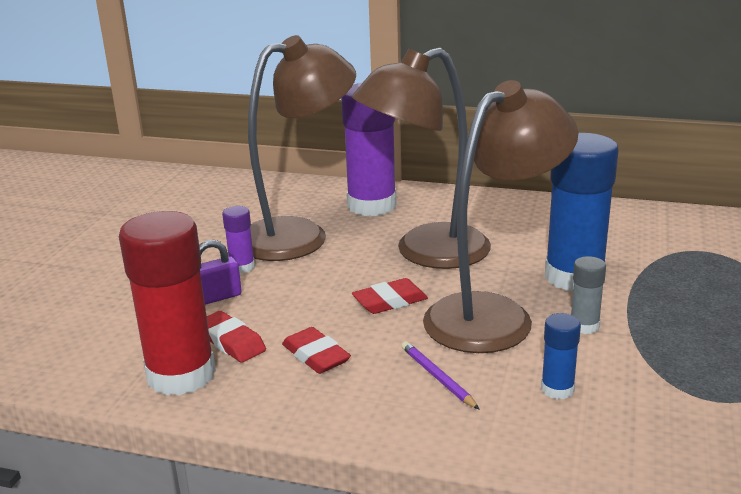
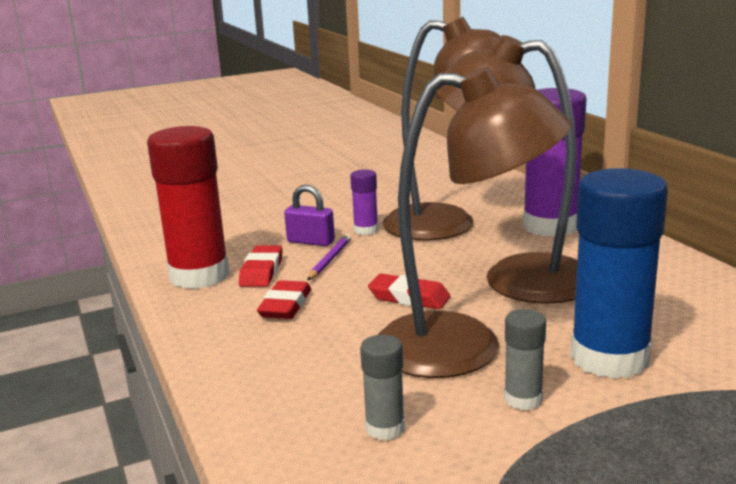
camera: 50 degrees right, 5 degrees down
purple pencil [401,341,480,410] -> purple pencil moved to [307,234,351,280]
blue glue stick [541,313,581,400] -> grey glue stick [360,335,405,440]

